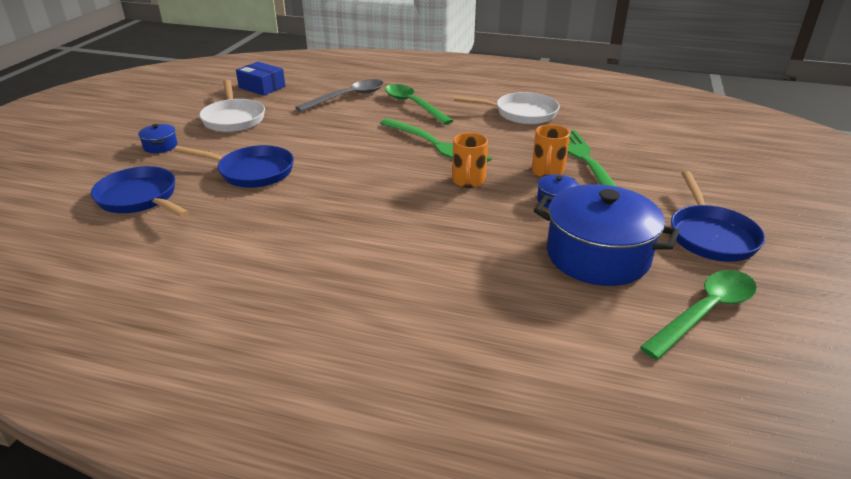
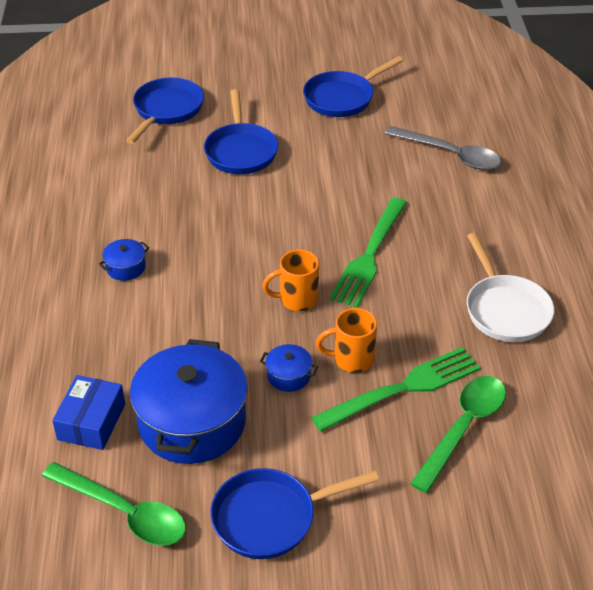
camera: 70 degrees right, 10 degrees up
blue pot [138,124,178,153] -> blue pot moved to [99,239,149,281]
white pan [199,79,265,132] -> blue pan [303,56,404,117]
blue box [236,62,285,96] -> blue box moved to [52,375,125,450]
green spoon [385,84,453,125] -> green spoon moved to [410,376,506,493]

